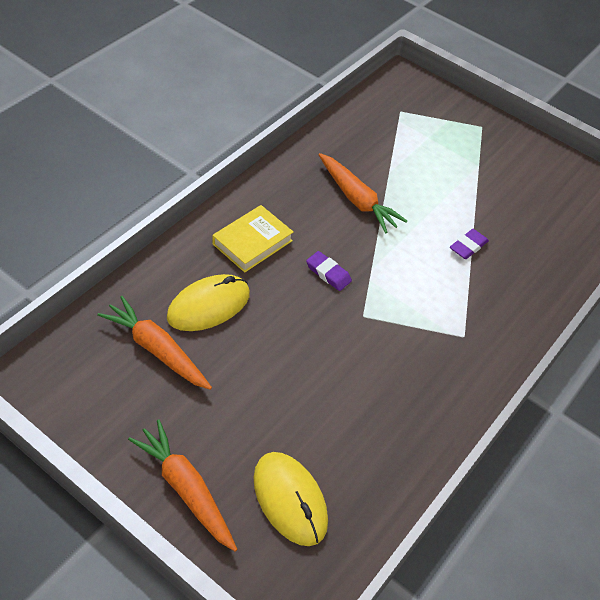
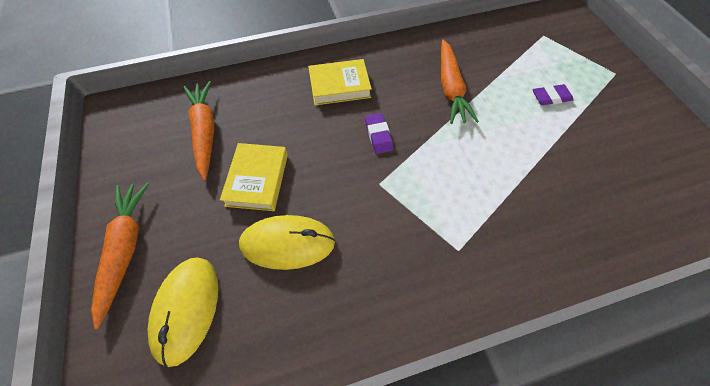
camera: 40 degrees right, 10 degrees up
yellow mouse [167,274,250,331] -> yellow mouse moved to [239,215,335,270]
purple eraser [450,229,489,259] -> purple eraser moved to [532,84,574,105]
none -> yellow book [220,143,288,211]

